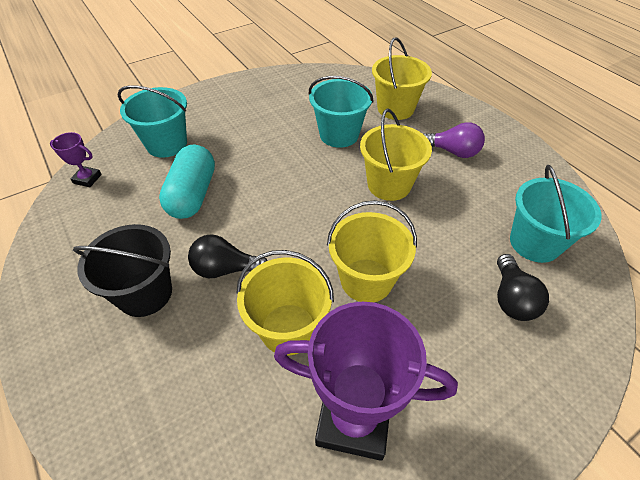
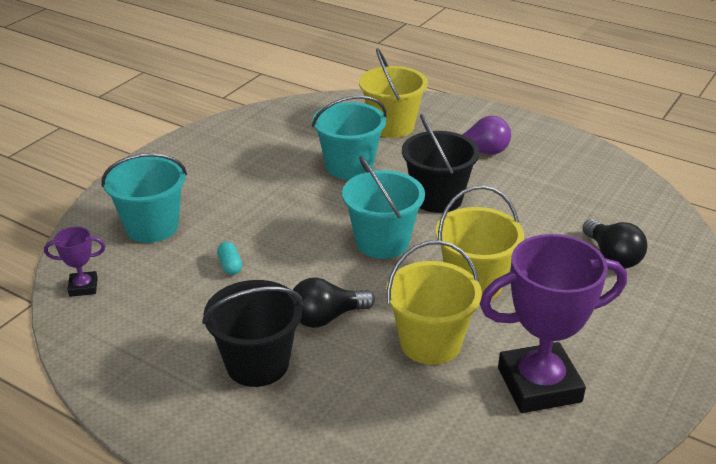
camera: 25 degrees left, 15 degrees down
turquoise capsule [159,144,215,219] -> turquoise capsule [217,242,242,275], size x0.40
yellow bucket [360,109,432,201] -> black bucket [402,114,479,213]
turquoise bucket [510,165,602,263] -> turquoise bucket moved to [342,156,425,259]

